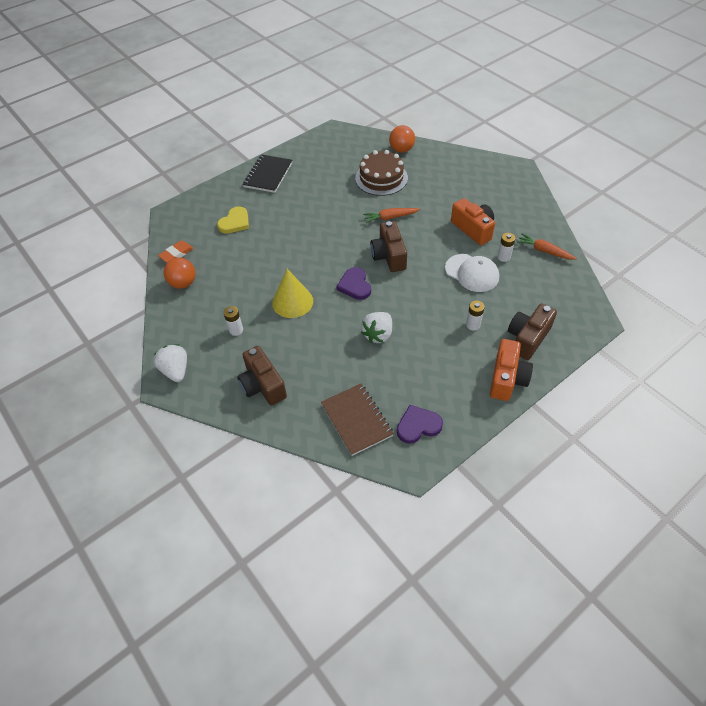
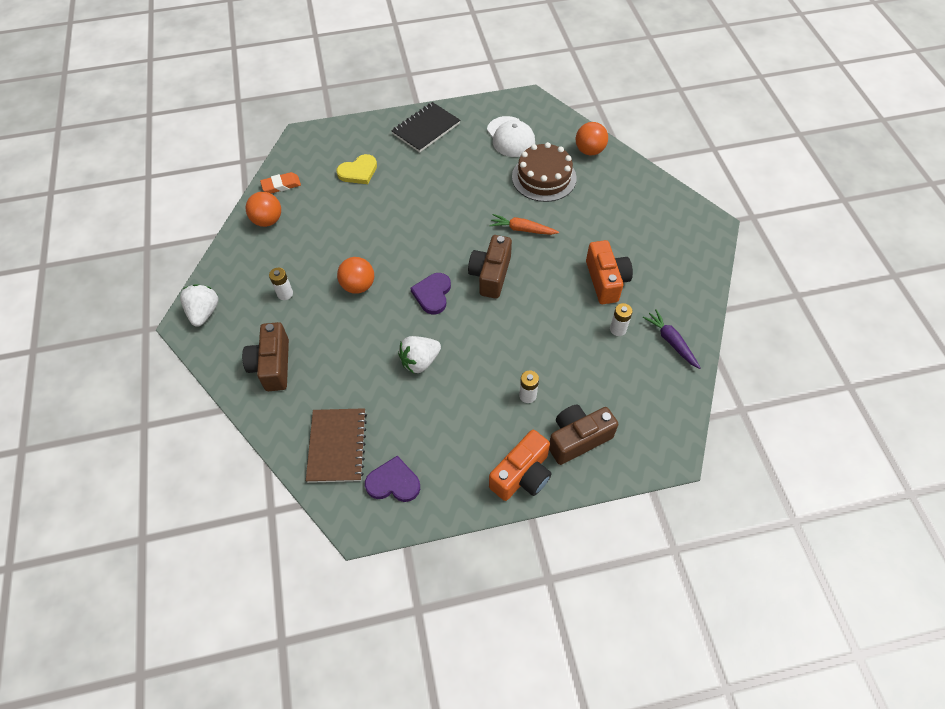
camera: 25 degrees right, 5 degrees up
yellow cone [272,269,313,318] -> orange ball [337,257,374,294]
white cap [445,254,499,292] -> white cap moved to [487,116,535,157]
orange carrot [517,233,577,260] -> purple carrot [643,309,701,369]

